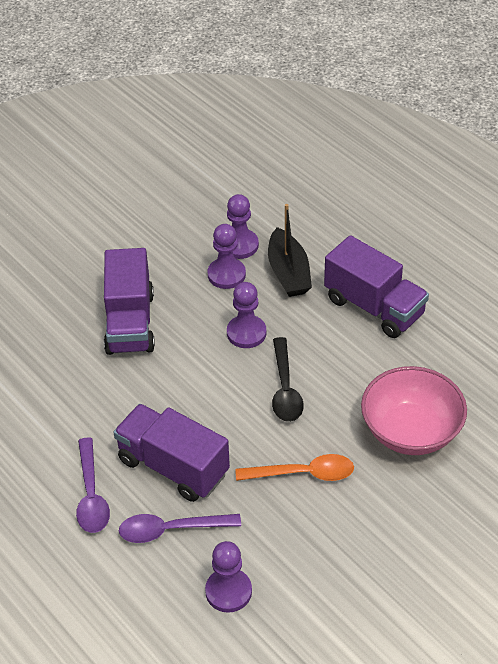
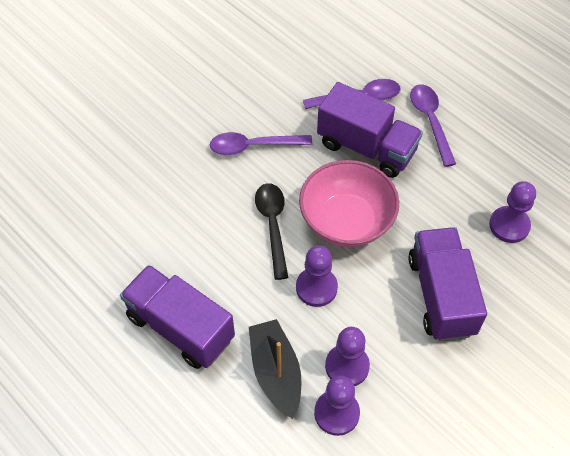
camera: 175 degrees right, 10 degrees up
purple pawn [205,541,252,613] -> purple pawn moved to [489,181,536,243]
orange spoon [236,454,354,481] -> purple spoon [210,132,312,155]
pink bowl [361,366,467,455] -> pink bowl moved to [299,160,399,247]

